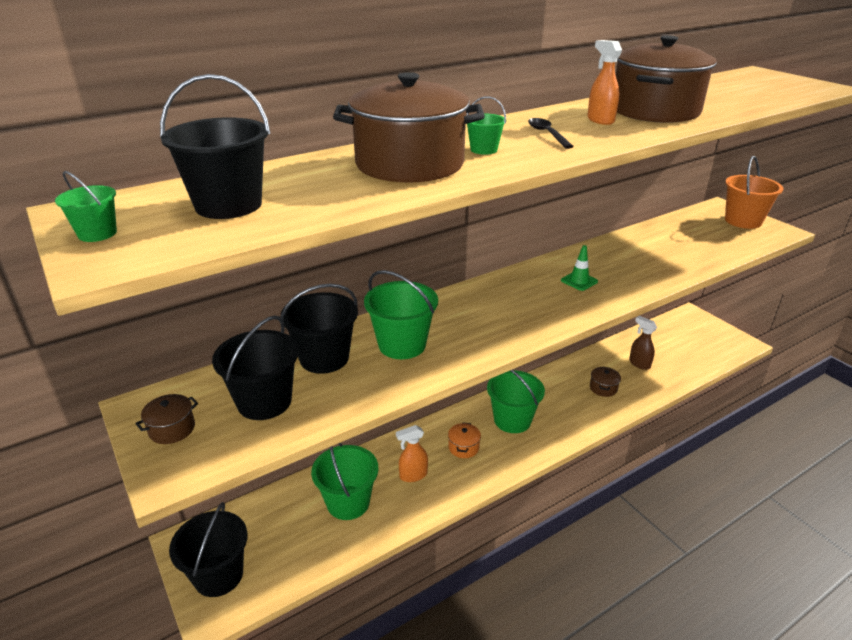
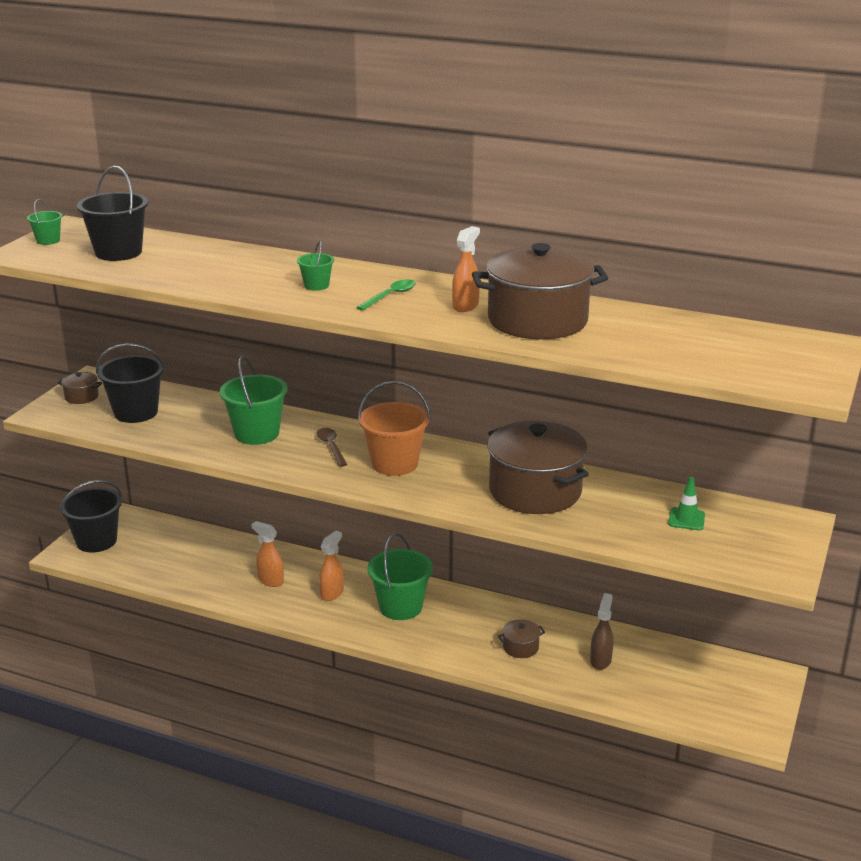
camera: 55 degrees right, 5 degrees down
black bucket [280,284,358,374] -> none
green bucket [311,443,379,520] -> none
brown pot [333,72,485,183] -> brown pot moved to [487,421,589,514]
orange pot [448,422,481,458] -> orange spray bottle [319,531,344,601]
black spoon [528,118,574,149] -> green spoon [356,280,416,311]
green traffic cone [561,245,598,291] -> green traffic cone moved to [668,477,705,530]
orange bucket [725,156,784,229] -> orange bucket moved to [358,381,431,476]
none -> brown spoon [317,428,347,467]

